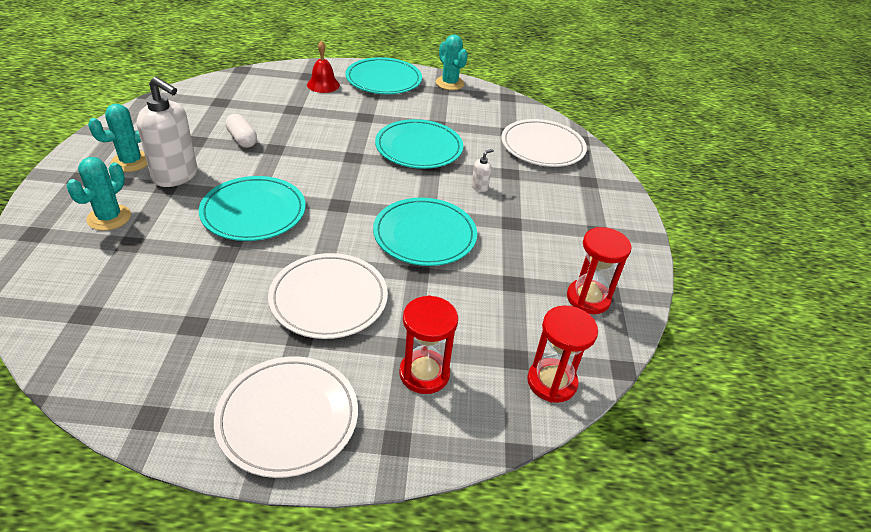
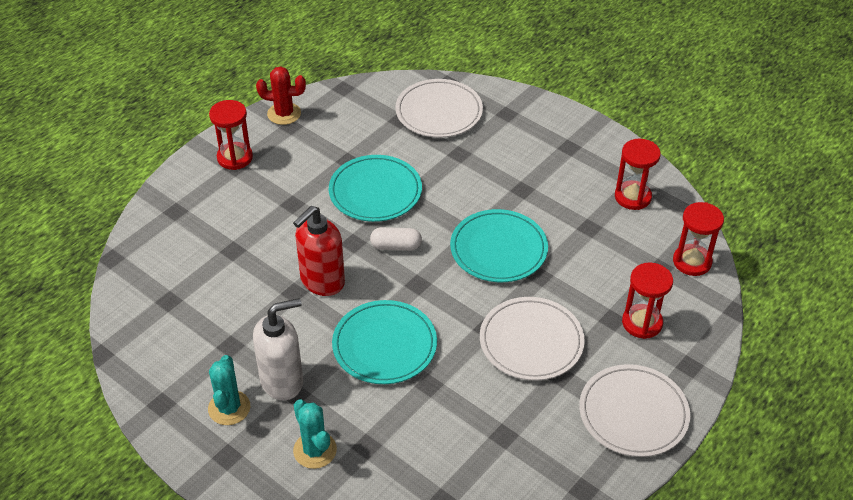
camera: 50 degrees left, 5 degrees up
white capsule [225,114,257,148] -> white capsule moved to [370,227,422,251]
red bell [307,41,340,93] -> none
turquoise plate [345,57,422,94] -> red hourglass [209,100,253,170]
turquoise cactus [436,34,468,90] -> red cactus [256,67,306,125]
white soap dispenser [472,149,494,192] -> none
none -> red soap dispenser [293,206,345,296]

